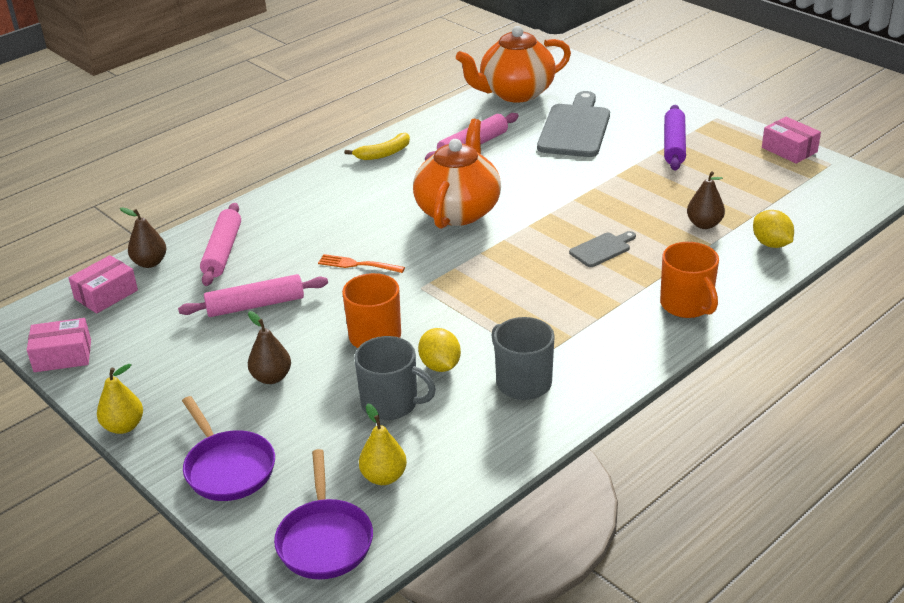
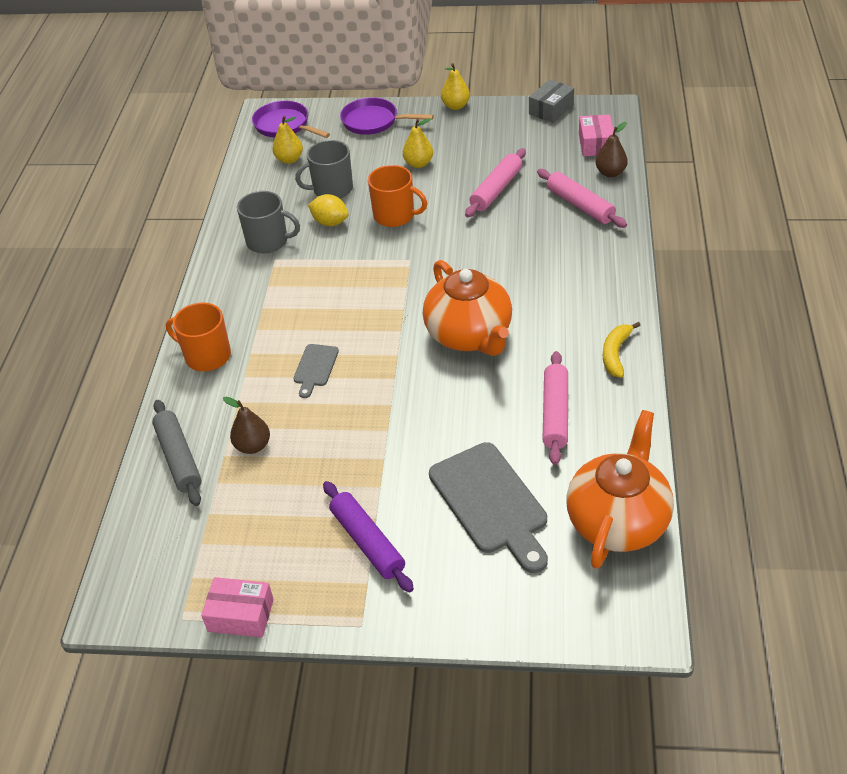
camera: 140 degrees right, 10 degrees up
pink box [27,318,91,372] -> grey box [529,80,574,123]
brown pear [248,311,291,384] -> yellow pear [403,118,433,168]
orange fork [318,254,405,273] -> none
yellow lemon [753,210,794,248] -> grey rolling pin [152,400,202,506]

